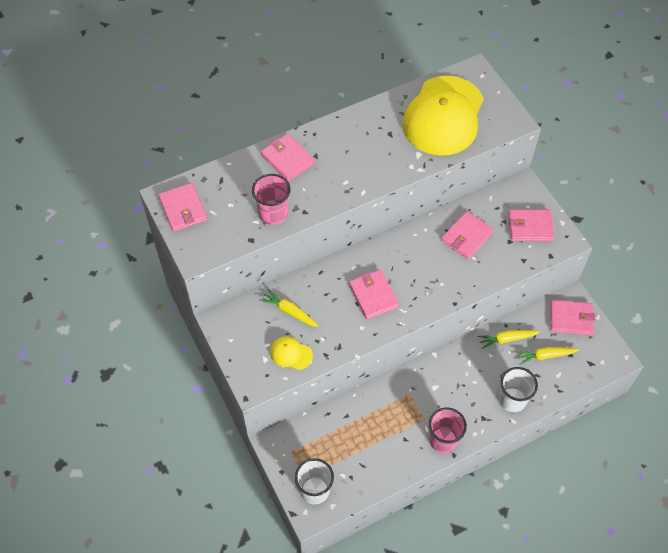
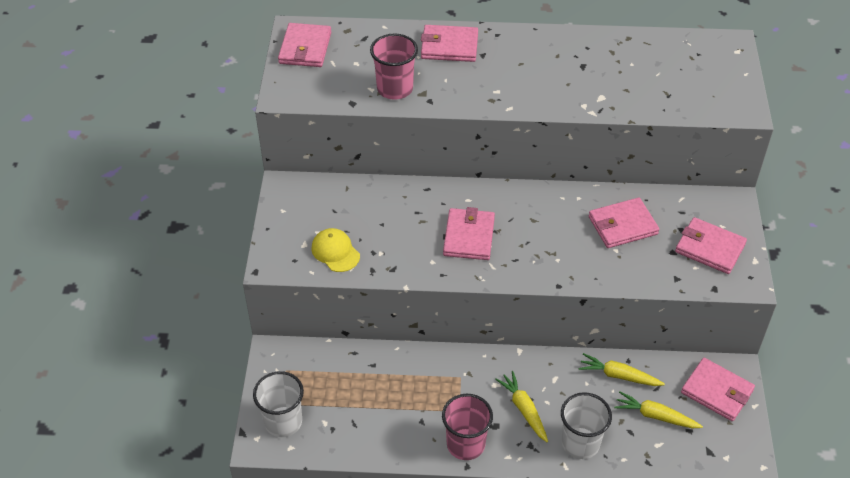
camera: 30 degrees right, 10 degrees down
yellow carrot [260,289,319,327] -> yellow carrot moved to [495,371,548,442]
pink wallet [261,134,315,181] -> pink wallet turned 75 degrees counterclockwise [421,25,478,62]
yellow cap [402,76,484,155] -> none

